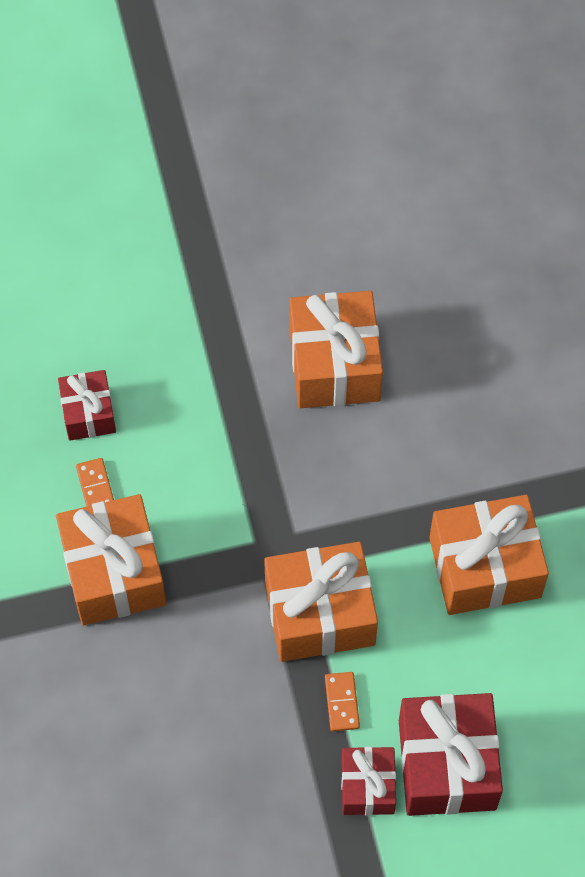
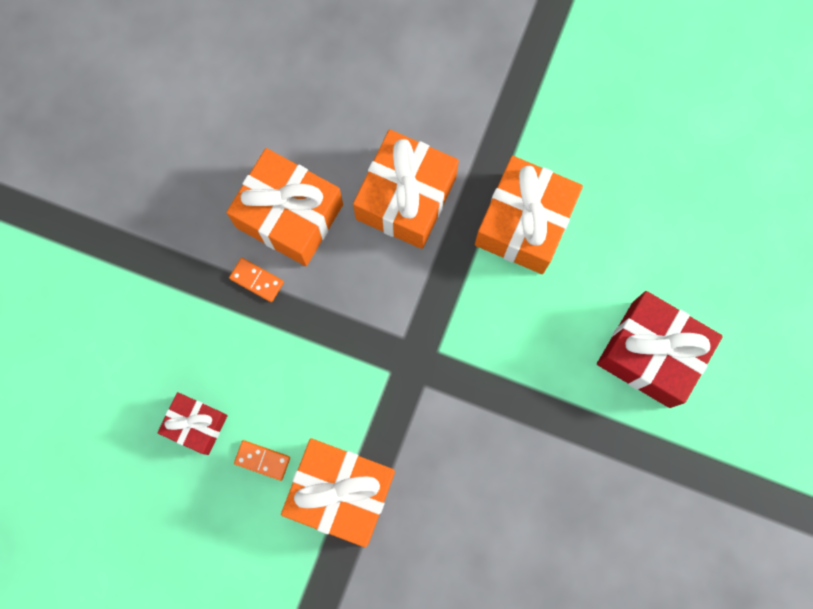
camera: 55 degrees left, 15 degrees up
orange gift [264,542,378,662] -> orange gift moved to [353,129,459,249]
orange domino [325,672,360,731] -> orange domino moved to [229,258,284,302]
red gift [341,747,396,815] -> none

